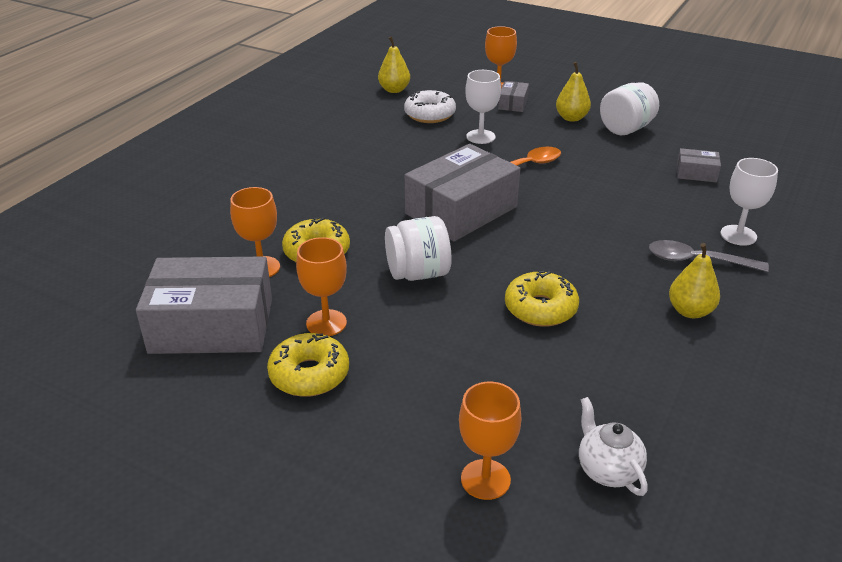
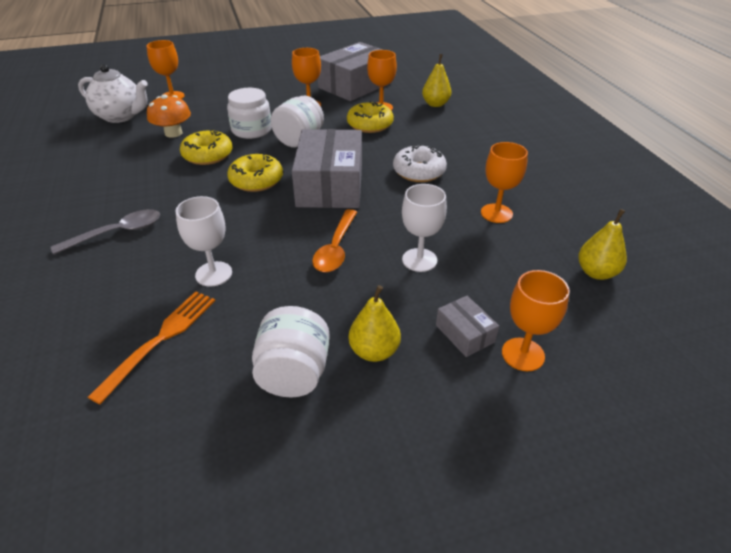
camera: 135 degrees right, 5 degrees up
yellow donut [267,333,349,397] -> yellow donut moved to [227,153,283,192]
white donut [404,90,456,123] -> white donut moved to [393,144,447,182]
white teapot [579,397,648,496] -> white teapot [78,64,148,123], size x1.56
yellow pear [669,243,720,318] -> yellow pear moved to [422,54,452,107]
grey box [677,148,721,182] -> orange fork [88,291,216,404]
white goblet [720,158,778,246] -> white goblet moved to [176,196,232,287]
none -> orange mushroom [147,94,191,138]
none -> white jar [227,88,272,139]
none -> orange goblet [481,142,528,223]

